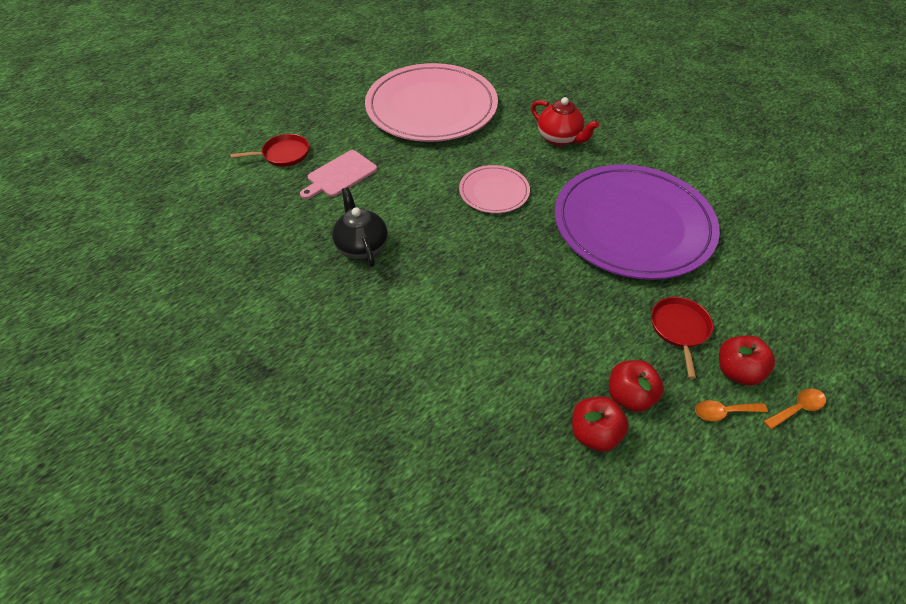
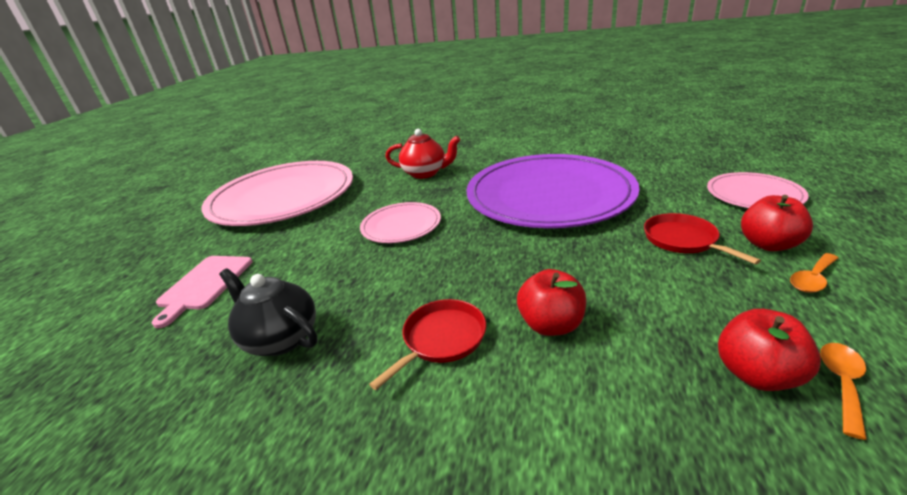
camera: 30 degrees left, 20 degrees down
red pan [230,134,309,166] -> red pan moved to [369,299,486,390]
red apple [609,360,664,412] -> red apple moved to [517,269,586,336]
orange spoon [764,388,826,430] -> orange spoon moved to [820,343,867,440]
none -> pink plate [707,172,809,208]

